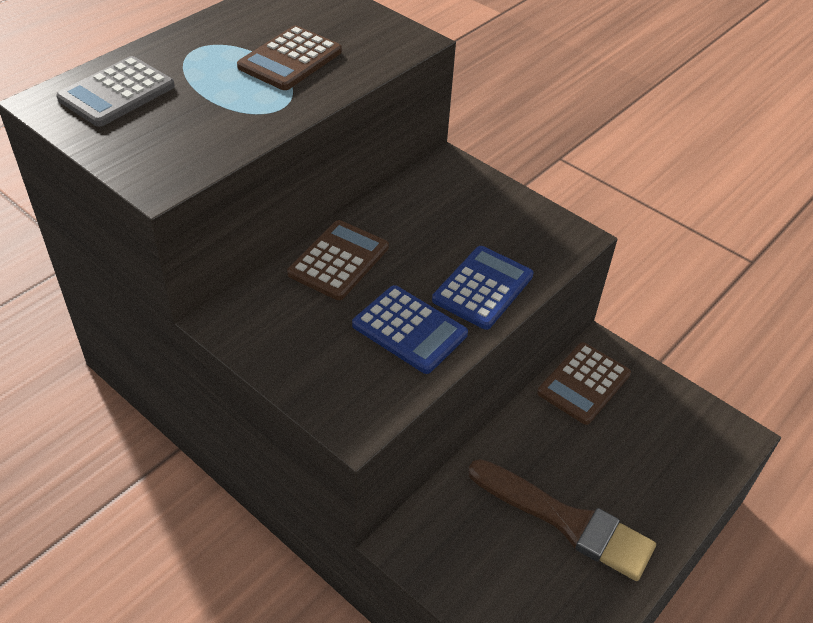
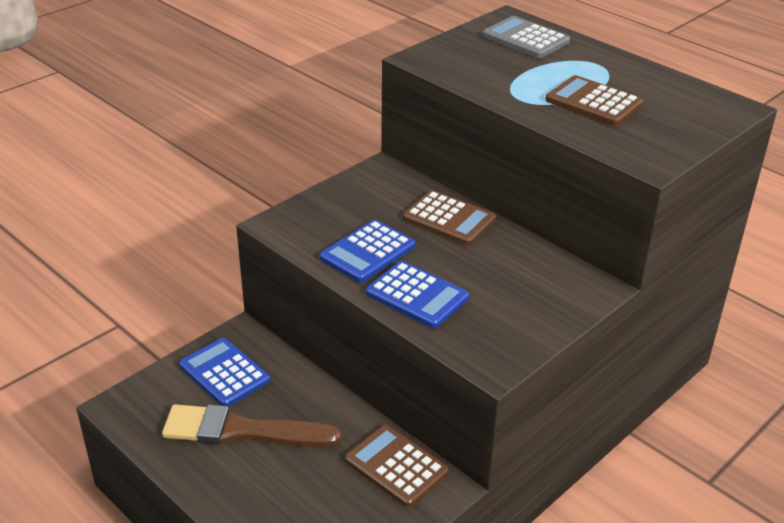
camera: 95 degrees right, 10 degrees down
brown brush [468,459,656,581] -> brown brush turned 60 degrees clockwise [162,404,341,447]
none -> blue calculator [179,338,270,406]

